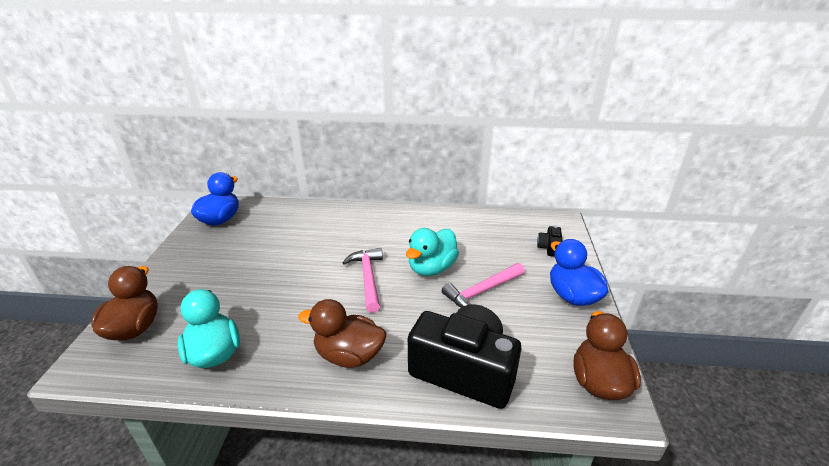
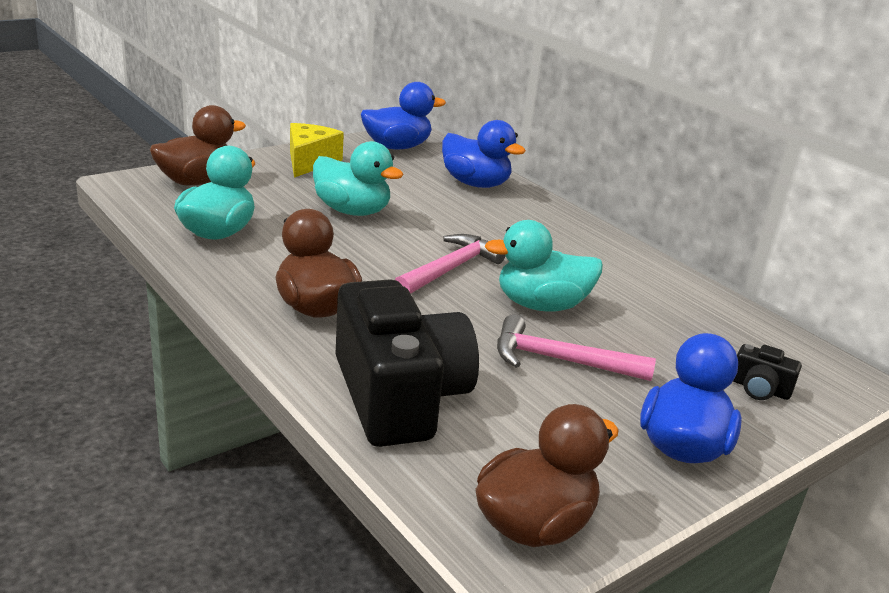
camera: 45 degrees right, 5 degrees down
black camera [537,225,563,257] -> black camera turned 120 degrees counterclockwise [733,344,802,400]
none -> yellow cheese [290,123,344,178]
none -> turquoise duck [313,141,404,216]
none -> blue duck [442,120,526,188]

